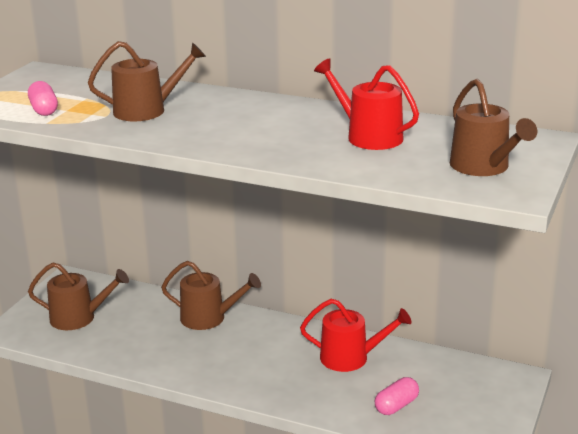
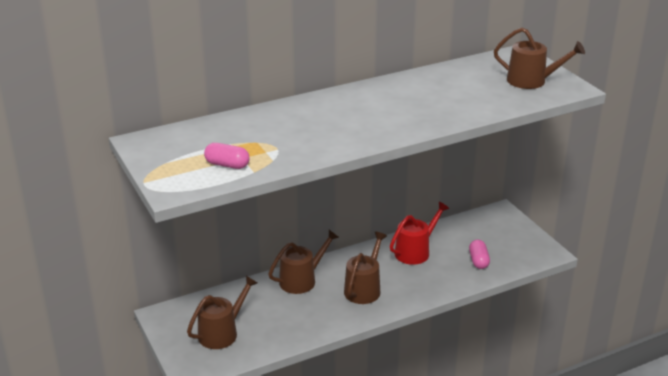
camera: 50 degrees left, 5 degrees up
brown watering can [88,41,206,121] -> brown watering can moved to [344,232,387,304]
red watering can [314,58,419,150] -> none

